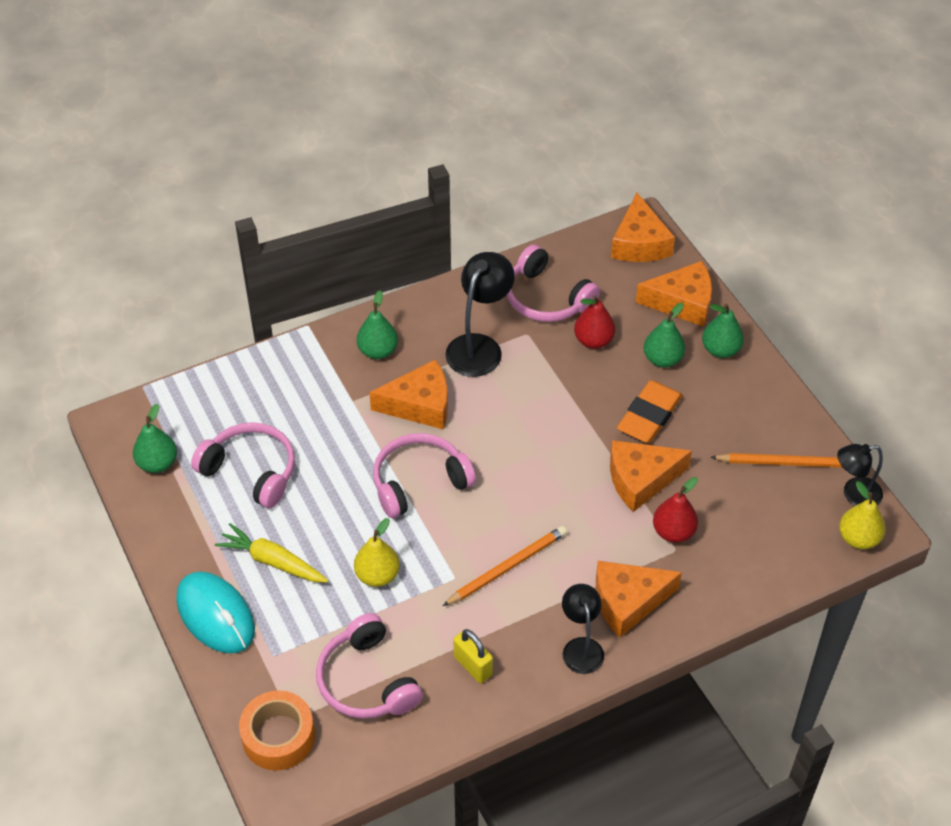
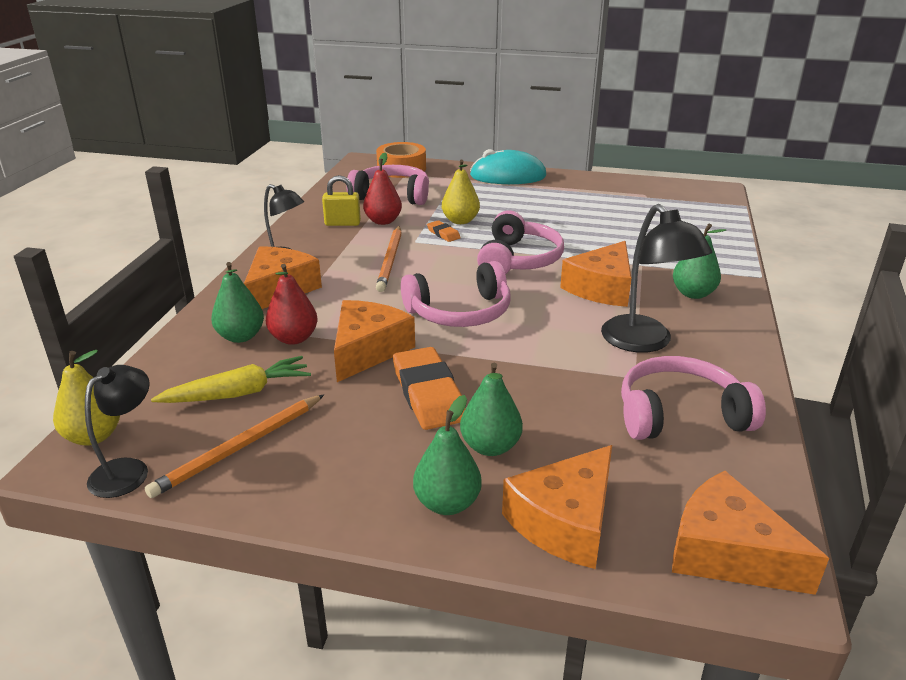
camera: 130 degrees right, 20 degrees down
green pear [133,404,177,473] -> green pear moved to [211,262,264,343]
pink headphones [191,422,295,508] -> pink headphones moved to [401,261,510,327]
yellow carrot [215,523,328,583] -> yellow carrot moved to [151,356,311,403]
red pear [574,295,615,349] -> red pear moved to [363,153,402,225]
none -> orange eraser [427,220,461,242]

